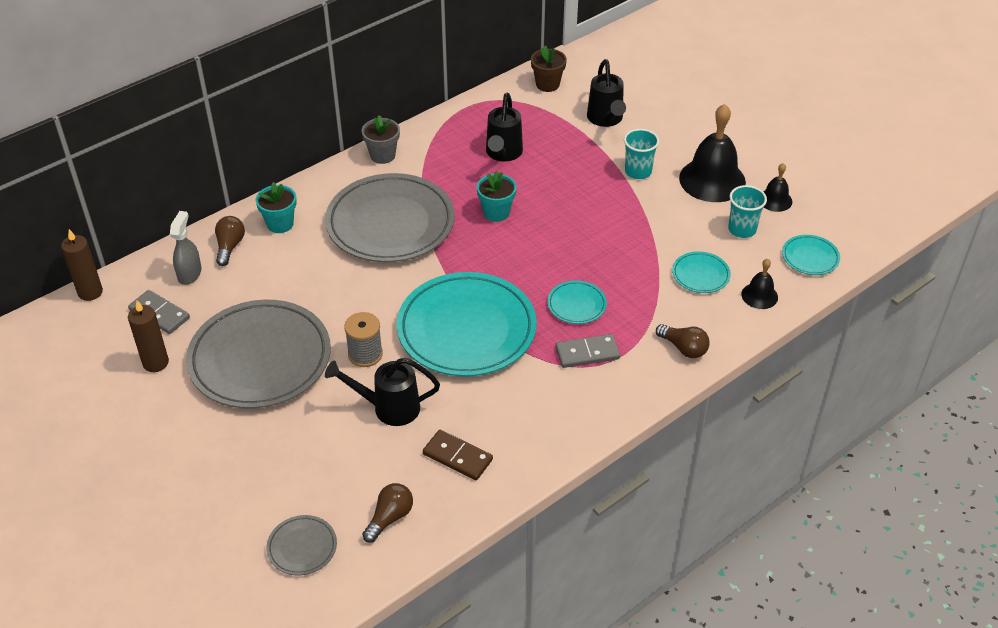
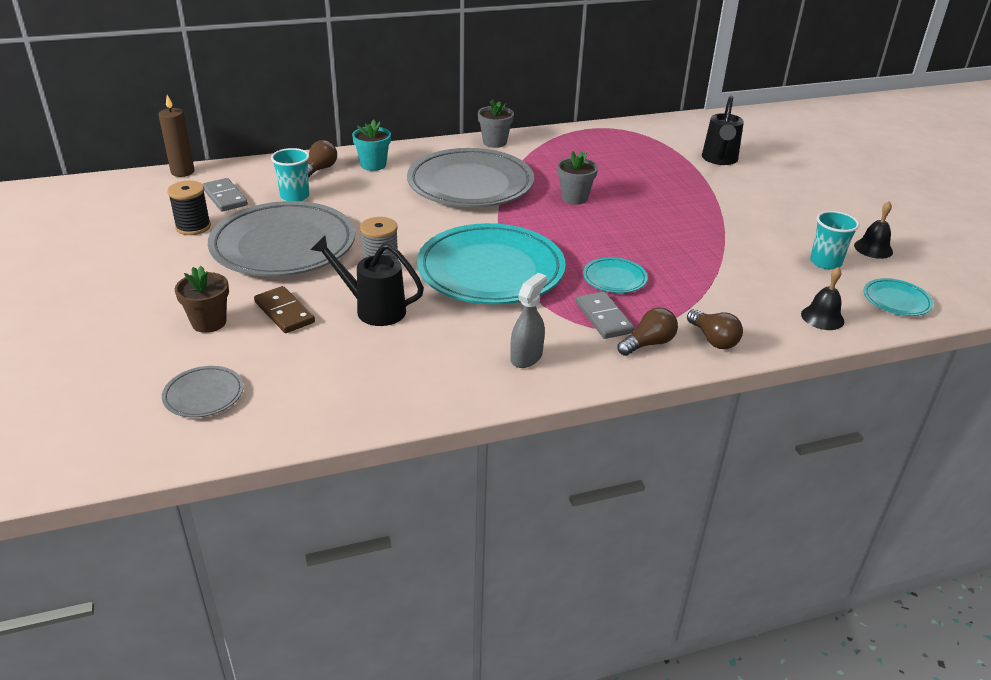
camera: 20 degrees right, 10 degrees down
brown candle [128,300,169,372] -> black spool [167,181,211,235]
grey spray bottle [170,211,202,285] -> grey spray bottle moved to [510,273,547,368]
brown light bulb [362,483,413,543] -> brown light bulb moved to [618,308,678,356]
brown domino [423,430,493,480] -> brown domino moved to [254,286,315,333]
turquoise flower pot [477,171,517,222] -> grey flower pot [557,151,598,205]
black watering can [486,93,523,162] -> none
brown flower pot [531,46,567,92] -> brown flower pot moved to [175,266,229,333]
grey domino [555,334,620,368] -> grey domino turned 60 degrees clockwise [576,291,634,339]
turquoise cup [624,129,659,179] -> turquoise cup moved to [271,148,309,201]
turquoise plate [672,251,731,293] -> none
black bell [679,104,746,202] -> none

